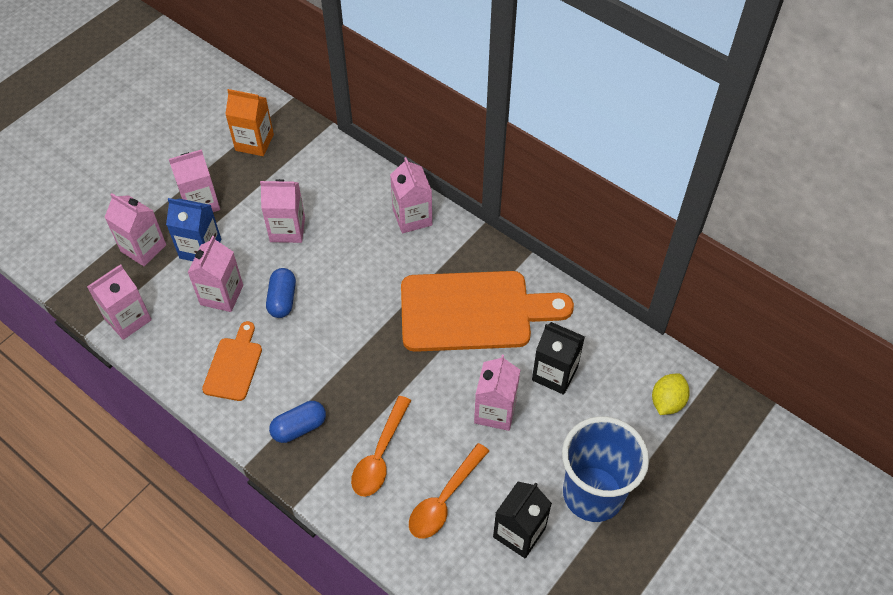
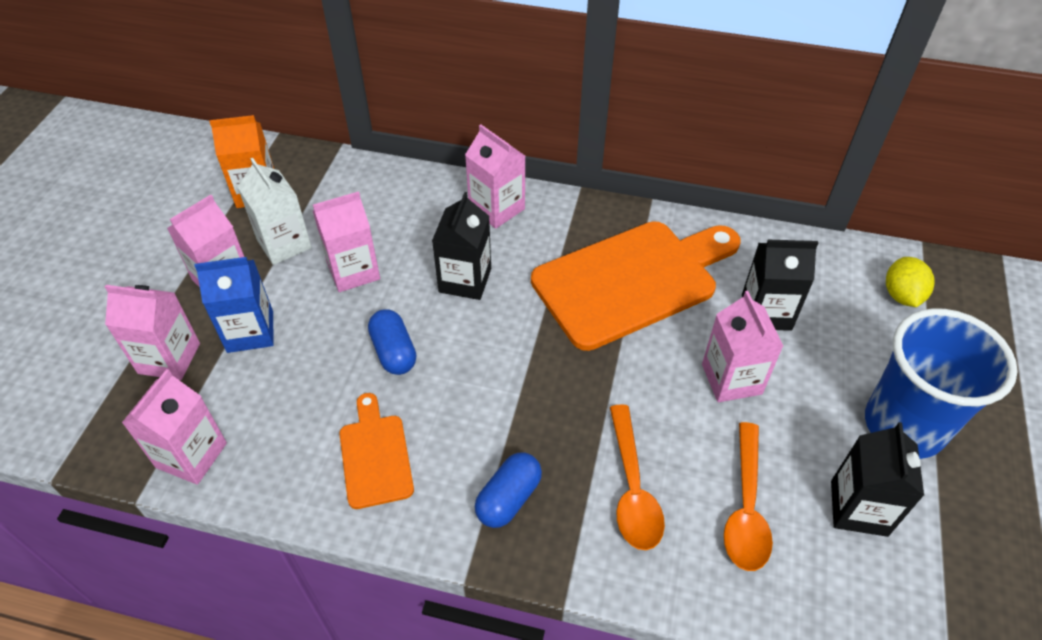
camera: 25 degrees left, 5 degrees down
pink carton [187,236,243,312] -> none
none -> white carton [238,158,312,265]
none -> black carton [432,192,491,300]

